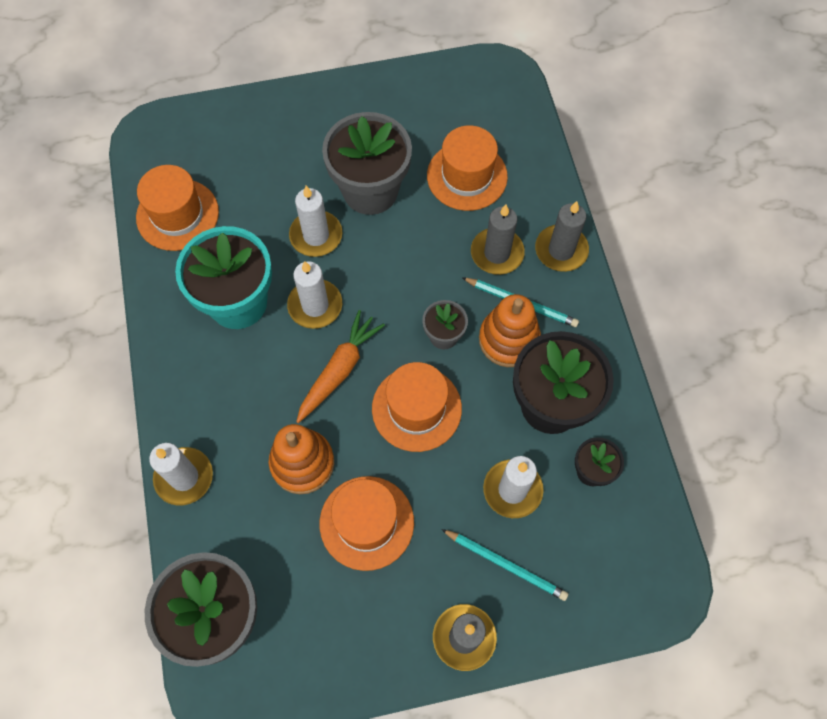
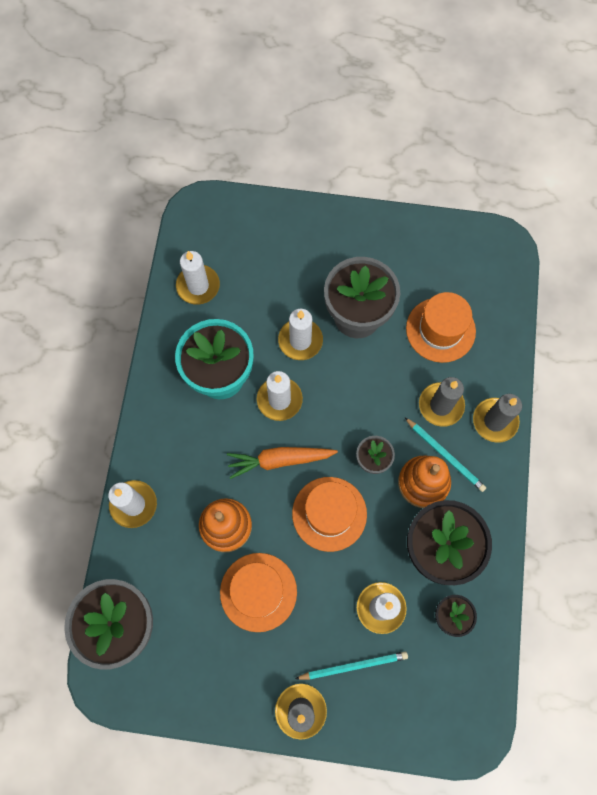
camera: 20 degrees right, 5 degrees up
orange hat [136,165,219,251] -> white candle [176,251,220,305]
orange carrot [296,310,385,423] -> orange carrot turned 150 degrees counterclockwise [227,447,338,479]
turquoise pencil [441,529,568,601] -> turquoise pencil turned 60 degrees counterclockwise [295,651,408,680]

